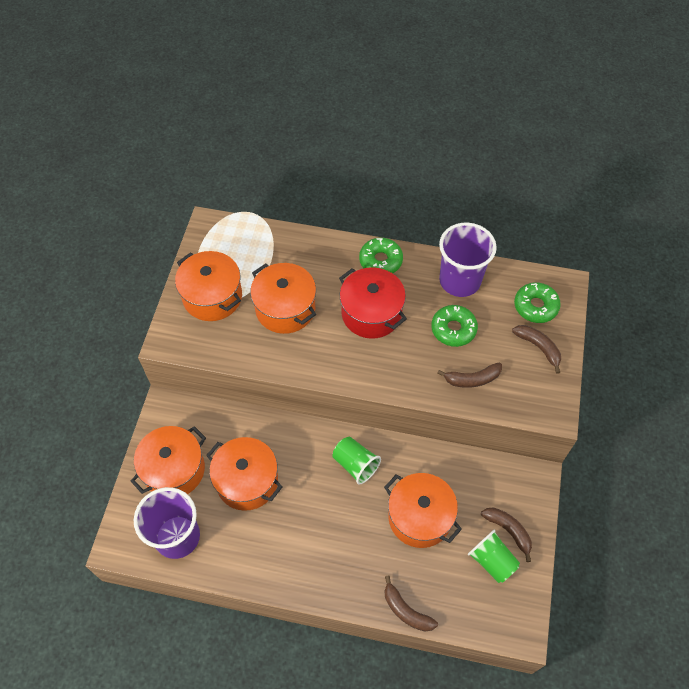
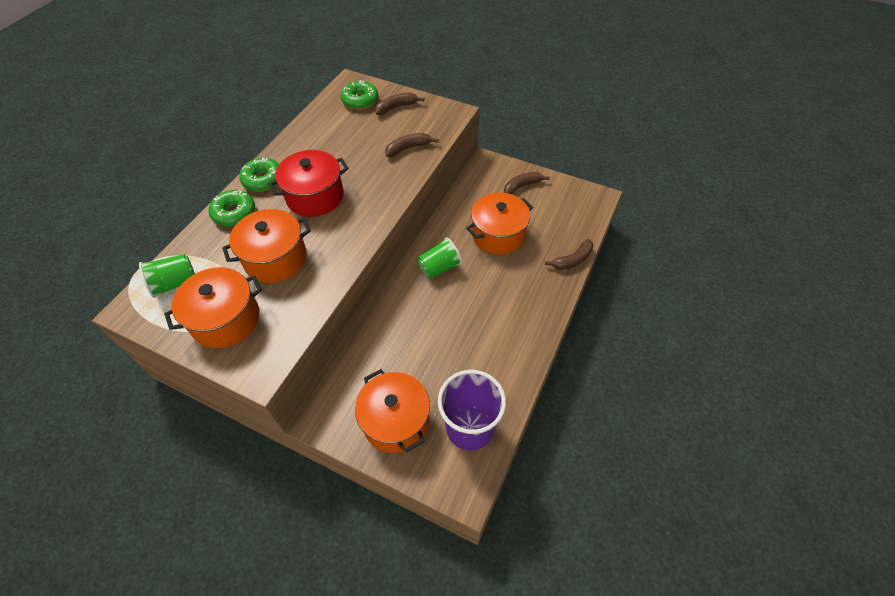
camera: 75 degrees left, 5 degrees down
orange pot [206,437,282,511] -> none
green donut [431,305,478,347] -> green donut moved to [208,190,255,226]
brown banana [437,362,502,388] -> brown banana turned 120 degrees counterclockwise [385,133,438,157]
purple cup [439,223,497,297] -> none
green cup [468,530,520,583] -> green cup moved to [139,254,195,298]

